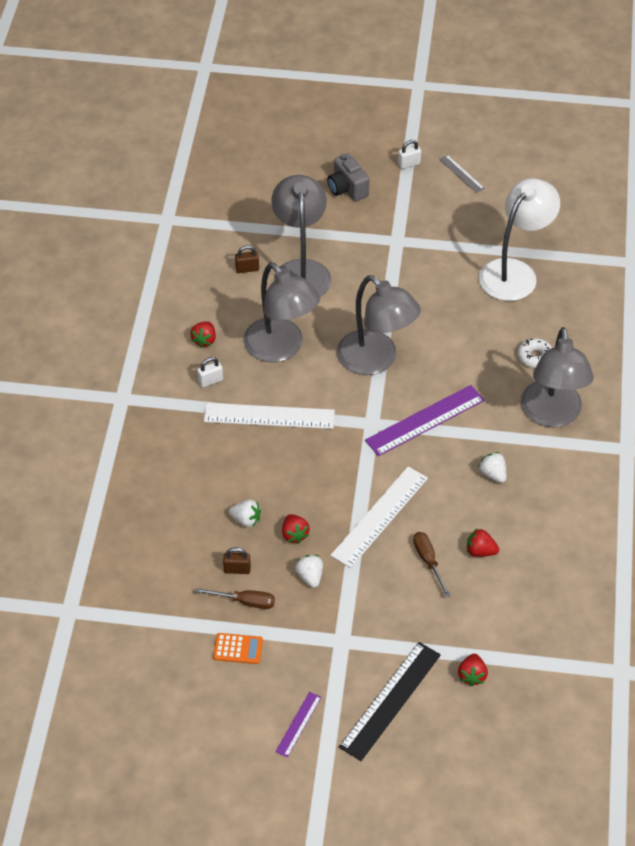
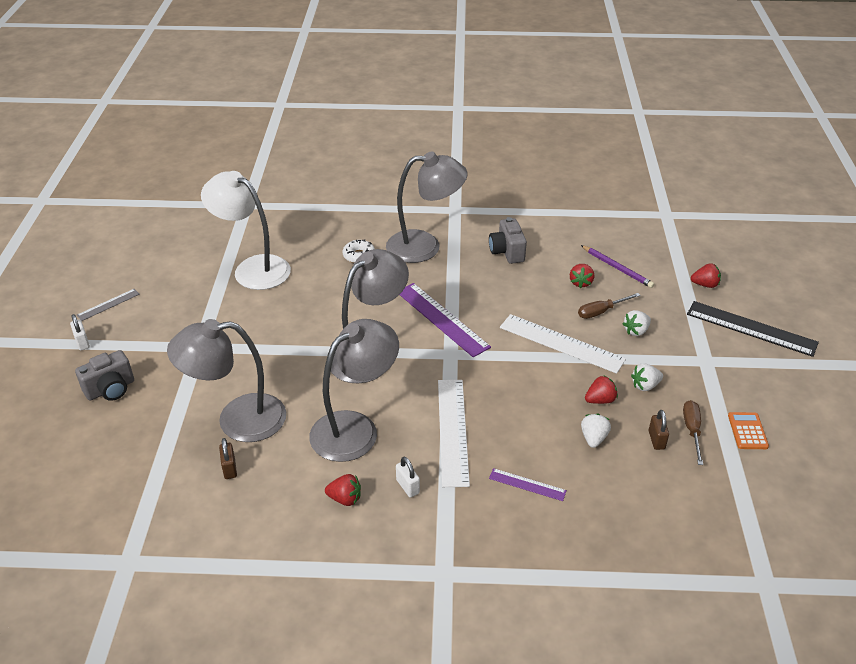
camera: 95 degrees left, 10 degrees down
purple ruler [275,692,321,758] -> purple ruler moved to [489,468,567,501]
white strawberry [478,452,507,483] -> white strawberry moved to [623,310,651,336]
none -> grey camera [489,217,527,264]
none -> purple pencil [581,245,654,288]

